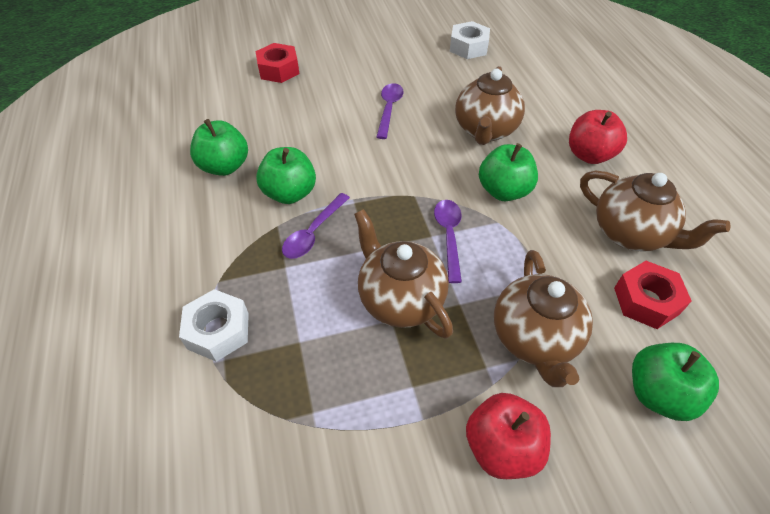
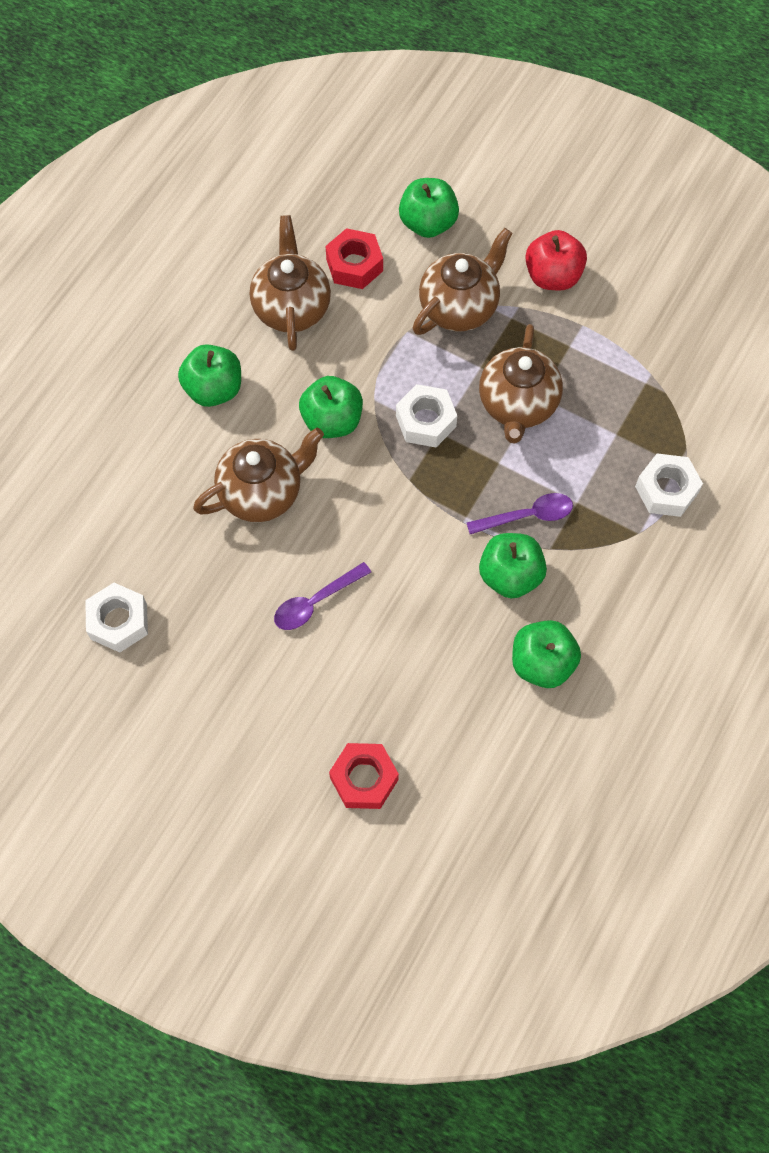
camera: 135 degrees left, 15 degrees up
purple spoon [434,200,462,283] -> white nut [396,384,457,447]
red apple [569,110,627,164] -> green apple [178,344,241,407]

